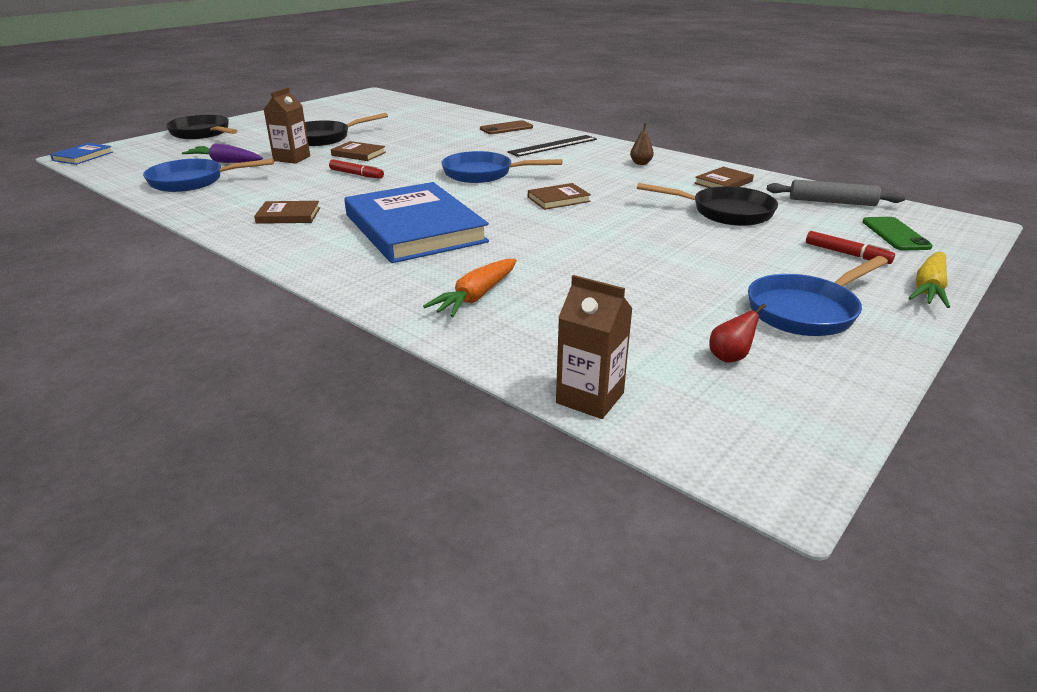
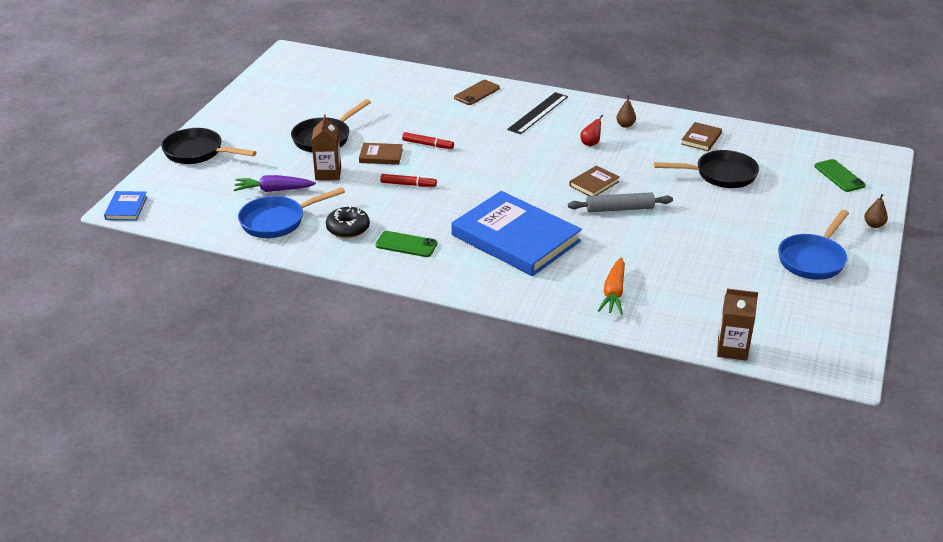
camera: 20 degrees left, 5 degrees up
brown book [254,201,320,224] -> green phone [376,231,437,257]
blue pan [442,151,562,183] -> none
red pear [710,304,766,363] -> red pear moved to [580,115,603,146]
grey rolling pin [767,180,905,206] -> grey rolling pin moved to [568,192,673,212]
red marker [806,231,895,264] -> red marker moved to [402,132,454,149]
yellow carrot [909,252,950,308] -> brown pear [864,194,888,228]
none -> black donut [326,205,370,238]

